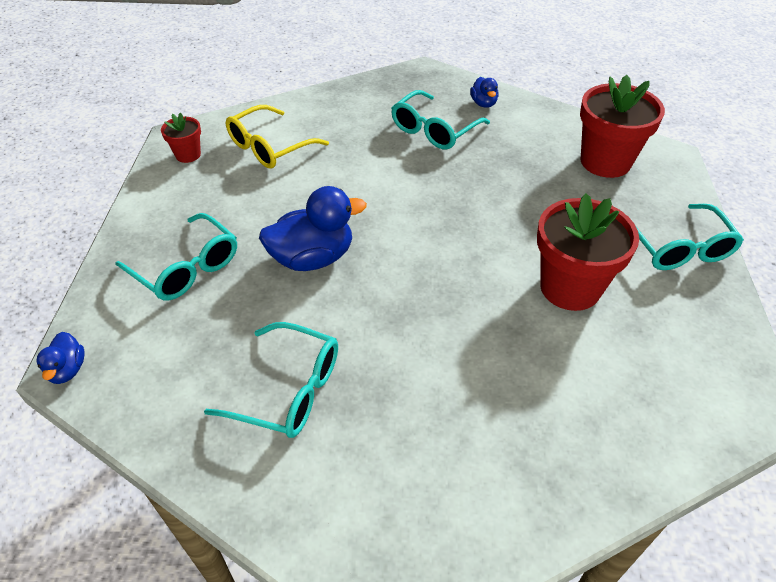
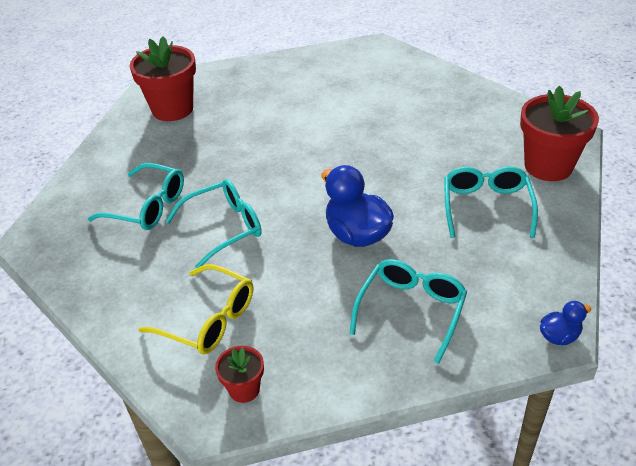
camera: 105 degrees left, 5 degrees down
blue duck [470,77,499,108] -> none
red flower pot [537,193,639,311] -> red flower pot moved to [520,86,599,181]
turquoise glasses [636,204,744,270] -> turquoise glasses moved to [165,179,262,268]

